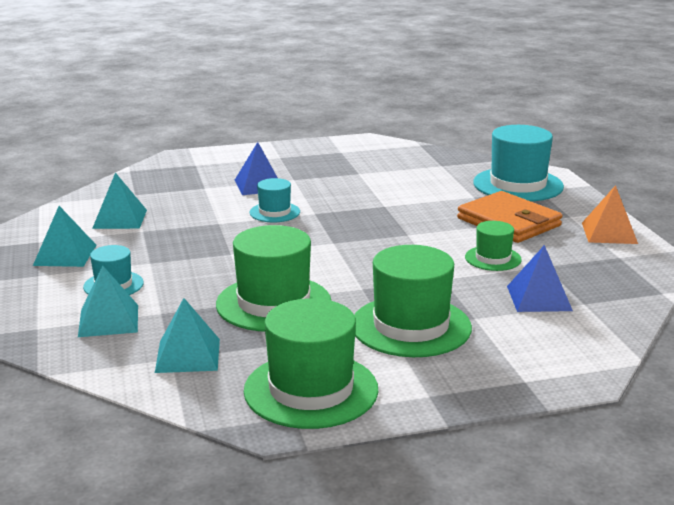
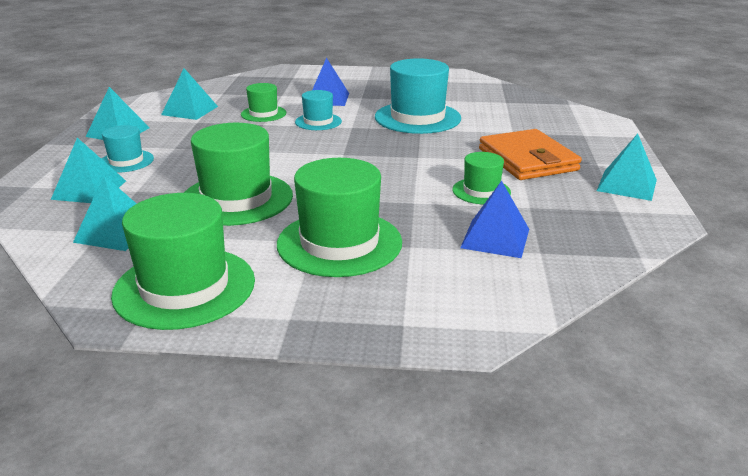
camera: 20 degrees right, 5 degrees up
turquoise hat [473,125,564,201] -> turquoise hat moved to [375,58,461,134]
orange pyramid [582,185,638,244] -> turquoise pyramid [597,134,657,201]
none -> green hat [241,83,287,122]

